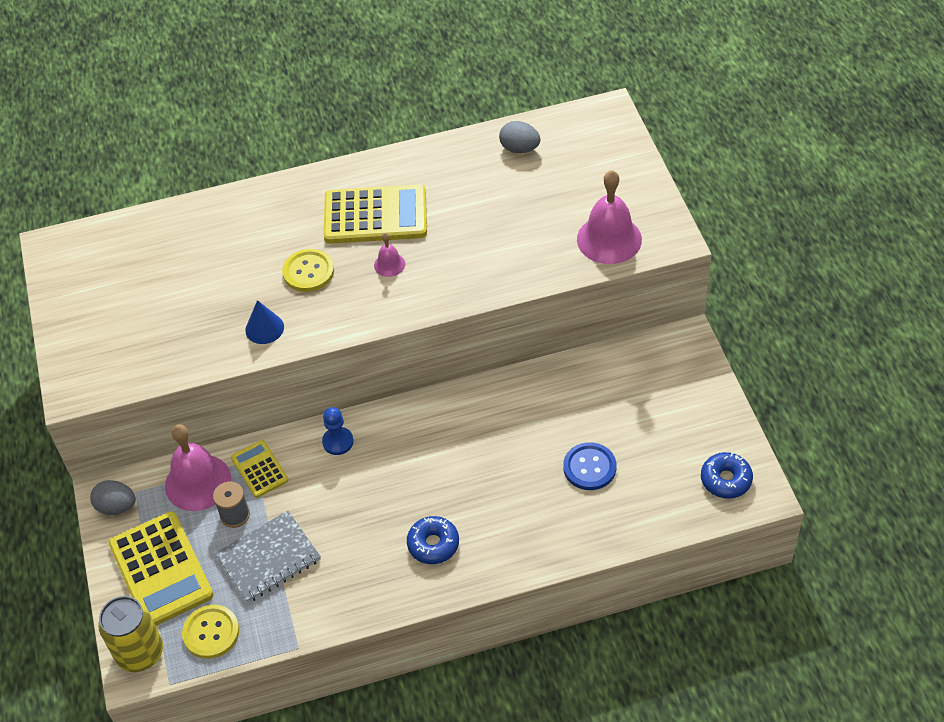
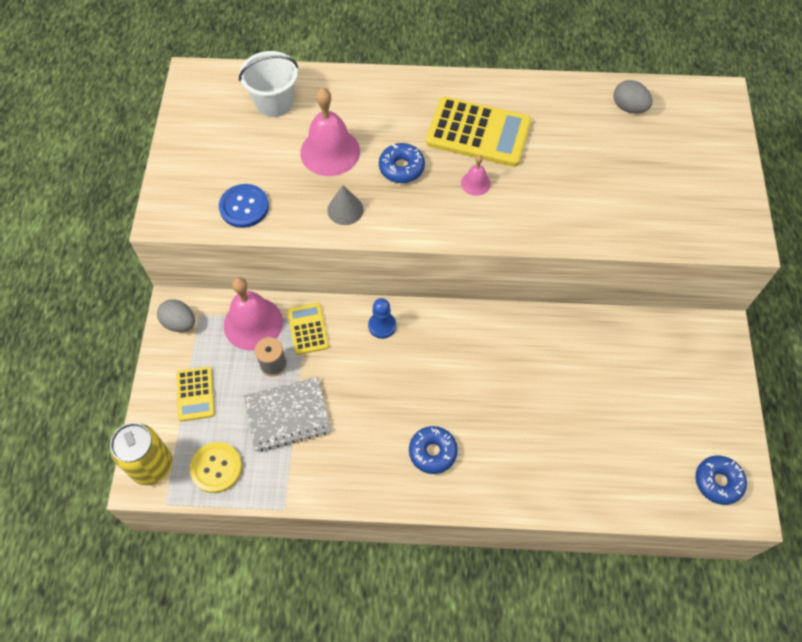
camera: 15 degrees right, 10 degrees up
yellow calculator [109,511,214,626] -> yellow calculator [176,366,215,421], size x0.54
blue cone [245,300,284,344] -> grey cone [327,185,364,225]
yellow button [282,249,334,292] -> blue donut [379,143,425,183]
blue button [563,442,616,490] -> blue button moved to [219,184,269,228]
pink bell [577,170,642,264] -> pink bell moved to [300,88,360,176]
none -> white bucket [239,51,298,117]

